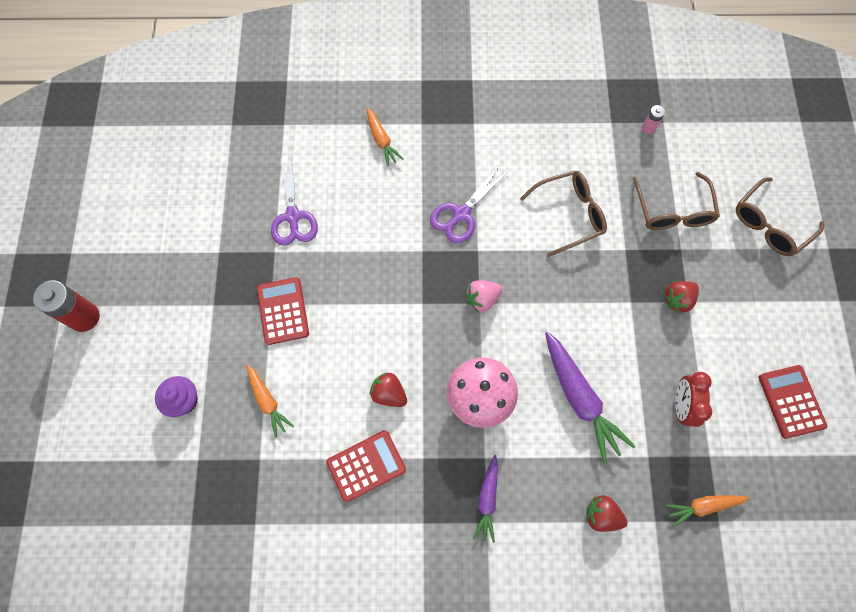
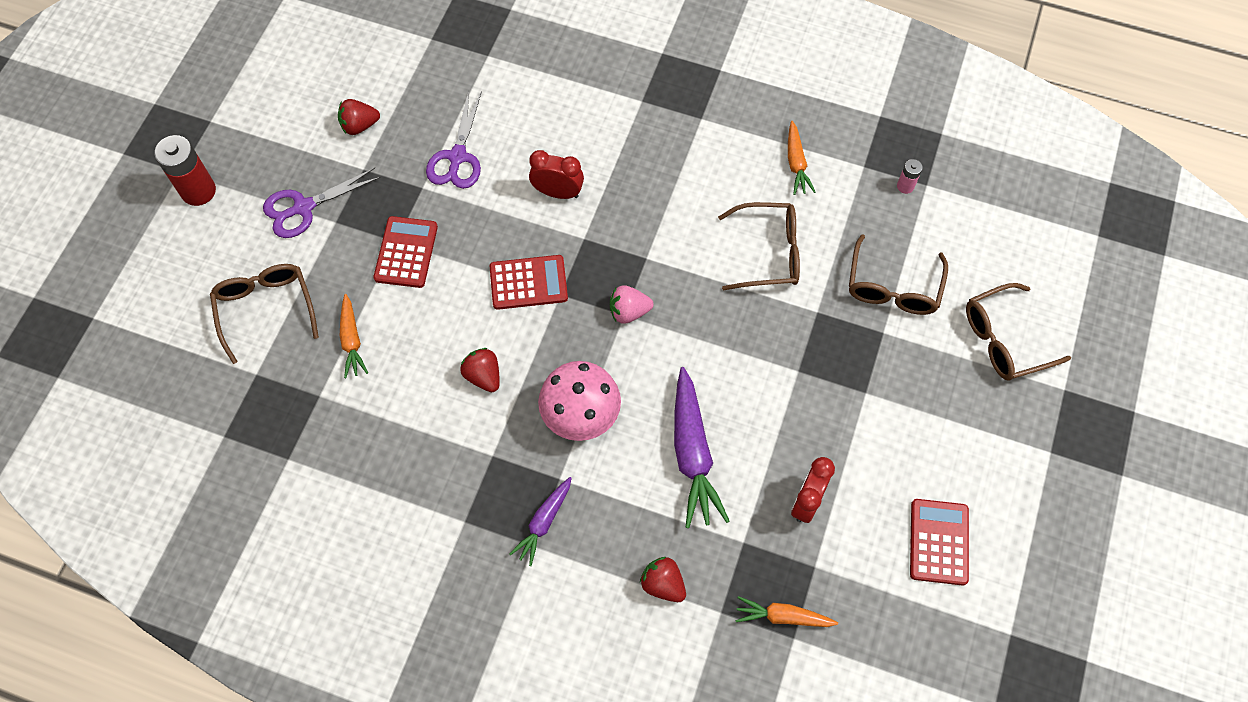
camera: 20 degrees right, 5 degrees down
purple cupcake [155,376,198,417] -> brown glasses [210,264,319,364]
red calculator [326,430,406,503] -> red calculator moved to [490,255,568,310]
orange carrot [367,108,404,167] -> orange carrot moved to [788,121,815,195]
purple scissors [430,165,509,243] -> purple scissors moved to [263,168,381,238]
red strawberry [663,281,699,313] -> red strawberry moved to [338,99,380,135]
none -> red clock [529,150,584,199]

